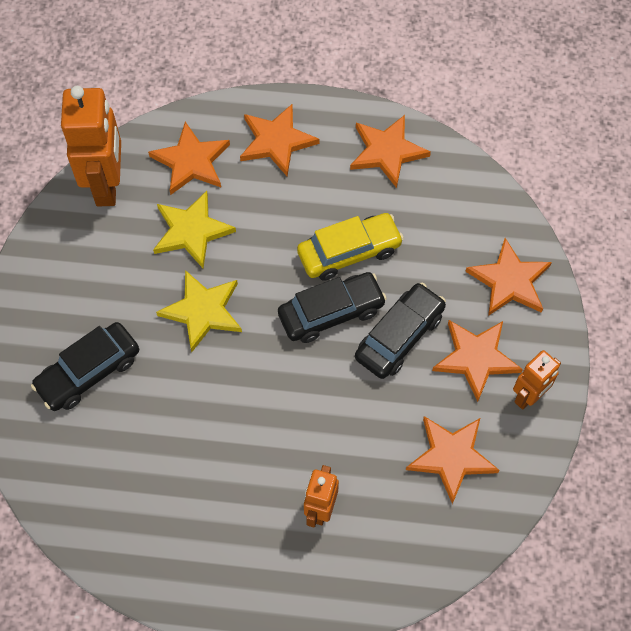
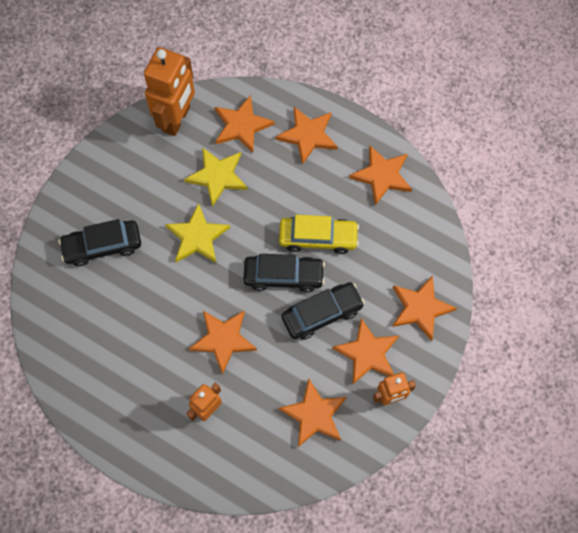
camera: 25 degrees right, 5 degrees up
none -> orange star [189,311,257,374]

